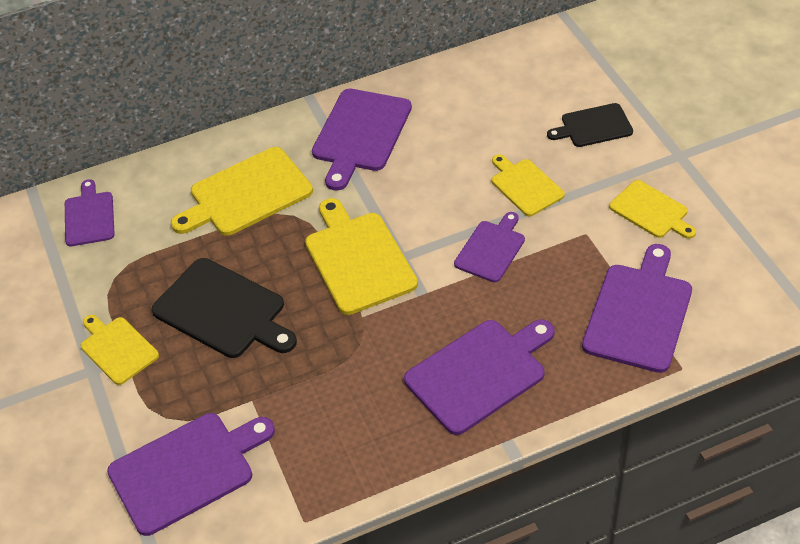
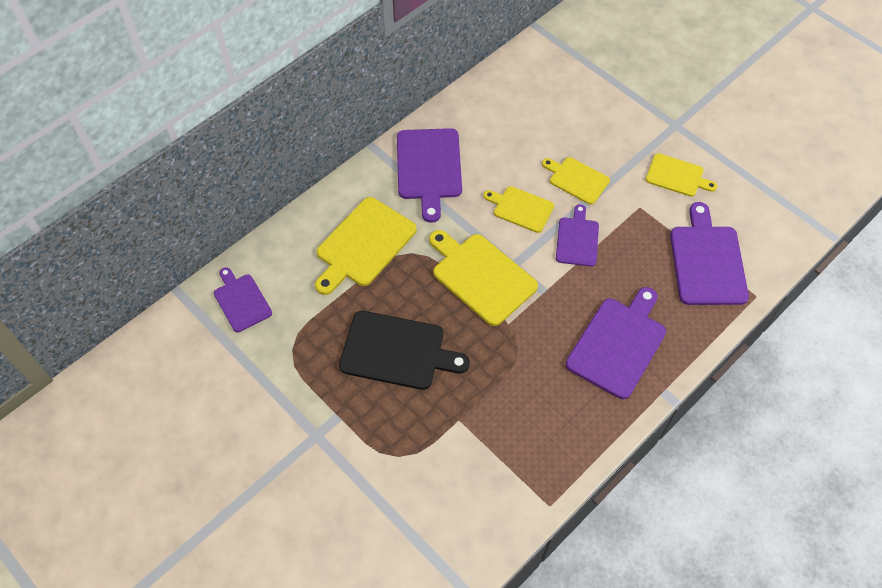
camera: 25 degrees left, 10 degrees up
yellow cutting board [81,315,159,385] -> yellow cutting board moved to [483,186,554,233]
purple cutting board [107,413,275,536] -> none
black cutting board [547,103,633,147] -> none

